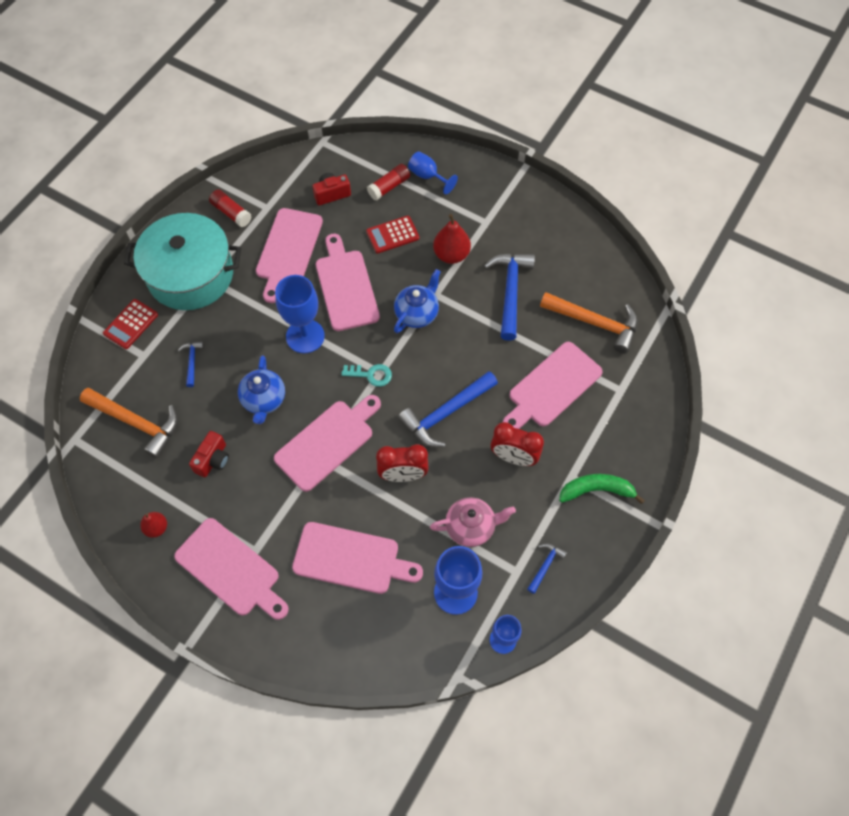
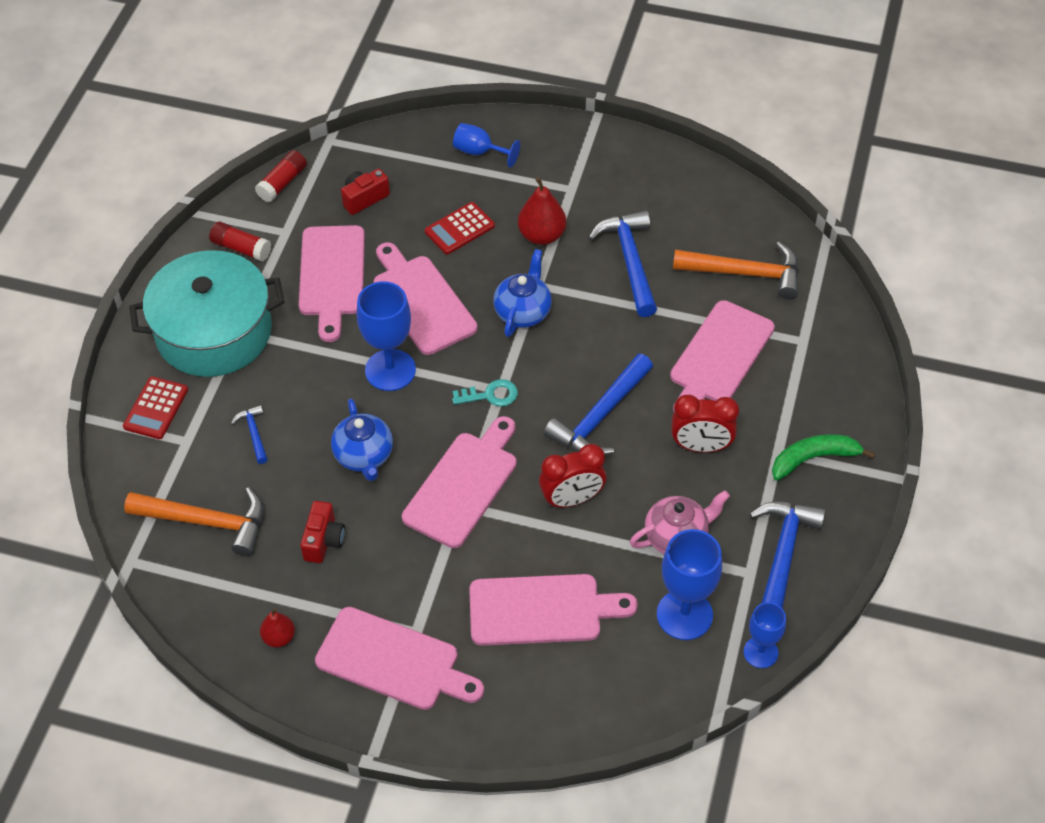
camera: 15 degrees left, 10 degrees down
red glue stick [367,164,410,201] -> red glue stick moved to [255,150,307,202]
blue hammer [527,543,567,594] -> blue hammer [749,501,826,609], size x2.05

